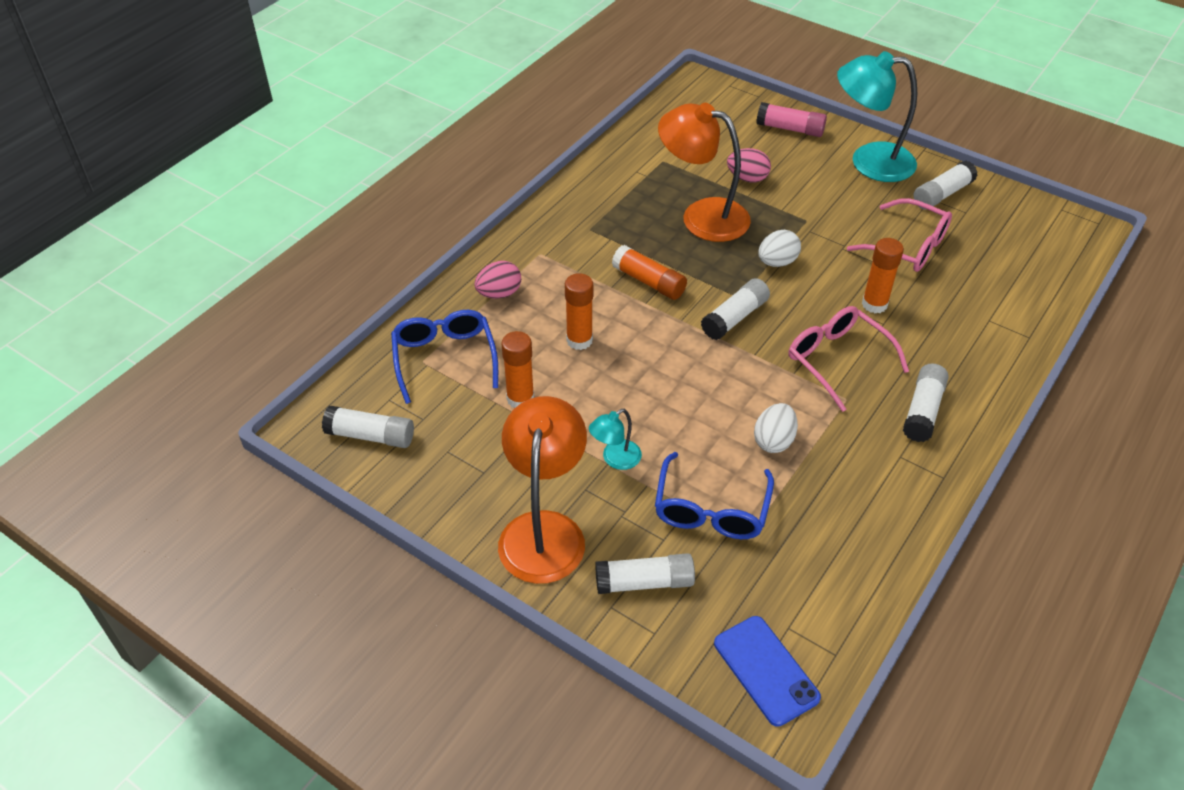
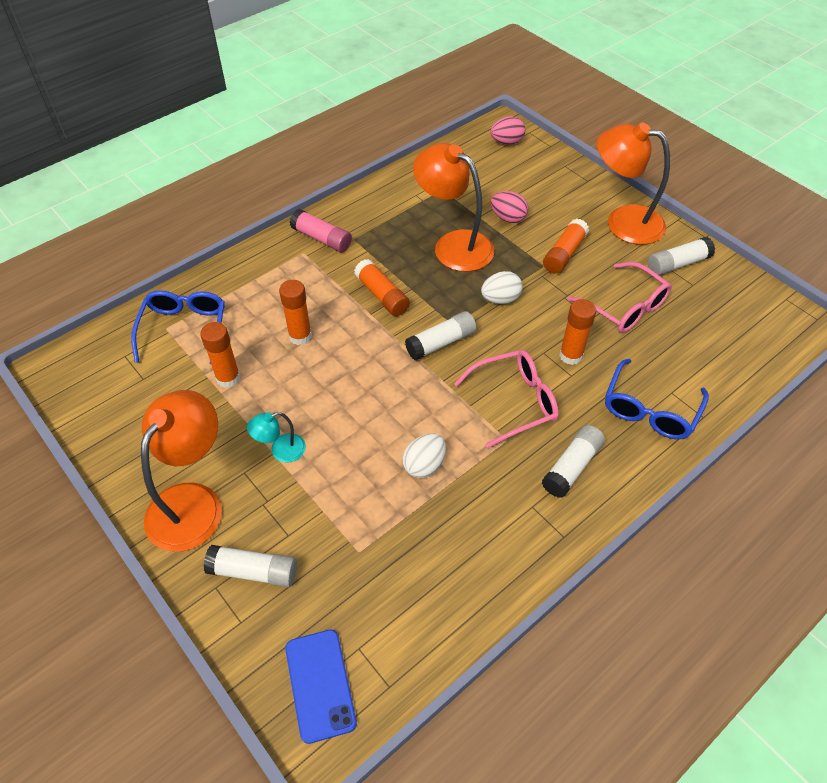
camera: 15 degrees right, 5 degrees up
white glue stick [322,406,414,448] -> none
pink egg [475,261,521,299] -> pink egg moved to [490,116,525,145]
blue glasses [655,452,774,539] -> blue glasses moved to [605,359,709,440]
pink glue stick [756,102,827,137] -> pink glue stick moved to [290,209,352,252]
pink glasses [789,306,909,412] -> pink glasses turned 90 degrees clockwise [454,350,559,448]
turquoise lamp [837,51,917,182] -> orange lamp [597,123,670,245]
none -> orange glue stick [543,219,589,274]

